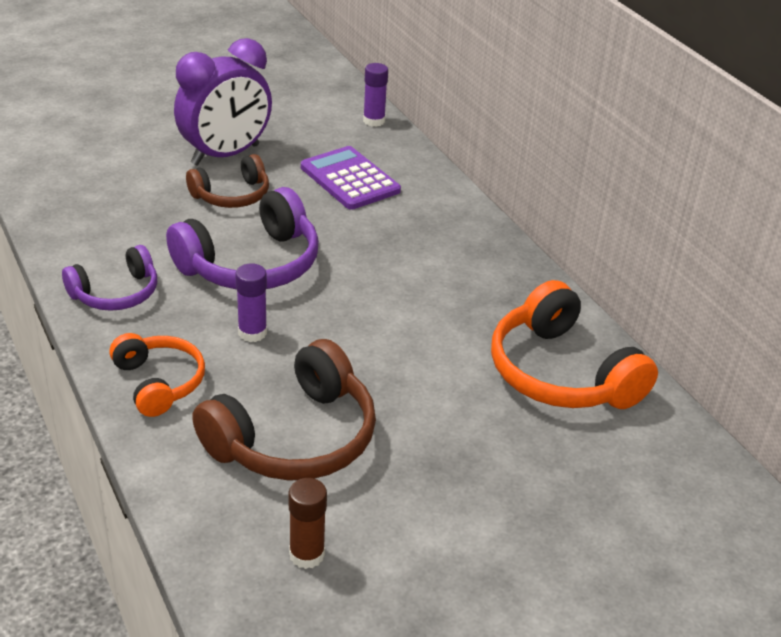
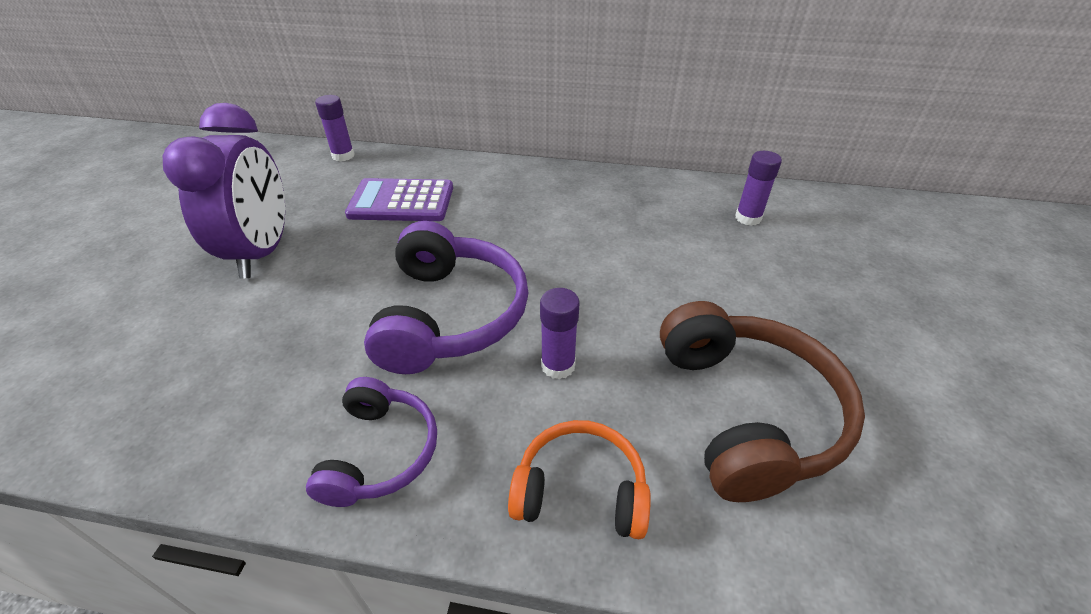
camera: 50 degrees left, 5 degrees up
brown headphones [186,154,269,208] -> none
brown glue stick [289,478,327,569] -> none
orange headphones [491,280,658,409] -> purple glue stick [735,151,782,226]

